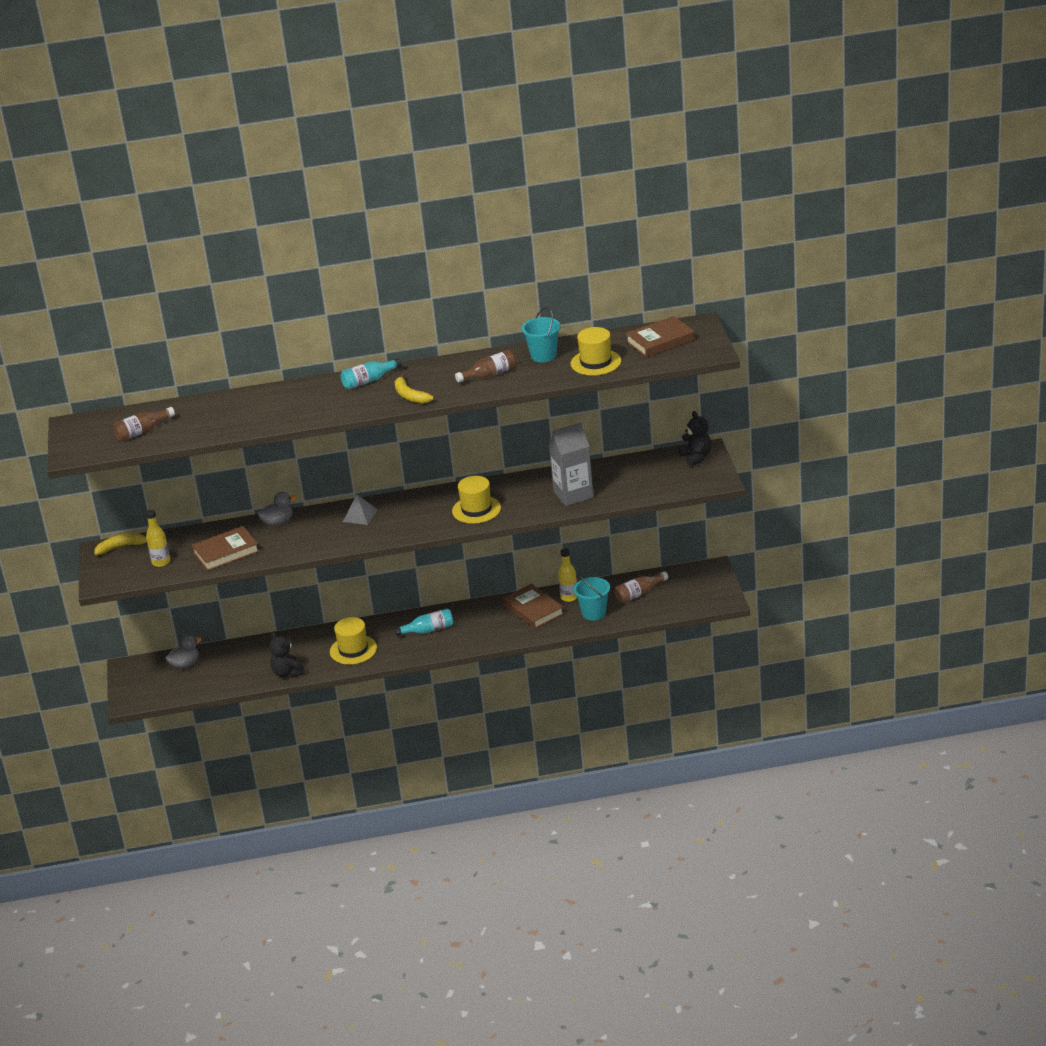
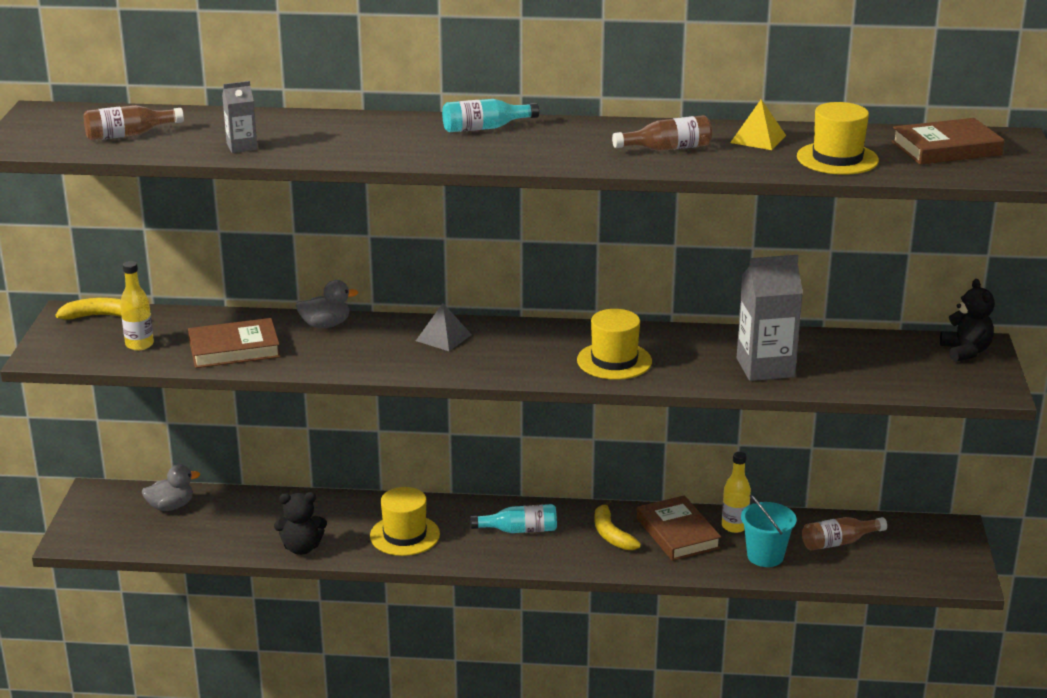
camera: 10 degrees right, 5 degrees down
black teddy bear [270,632,306,678] -> black teddy bear turned 75 degrees counterclockwise [274,492,327,555]
yellow banana [394,373,434,404] -> yellow banana moved to [594,500,641,550]
turquoise bucket [522,307,560,362] -> yellow pyramid [730,99,786,150]
none -> grey carton [222,81,257,153]

